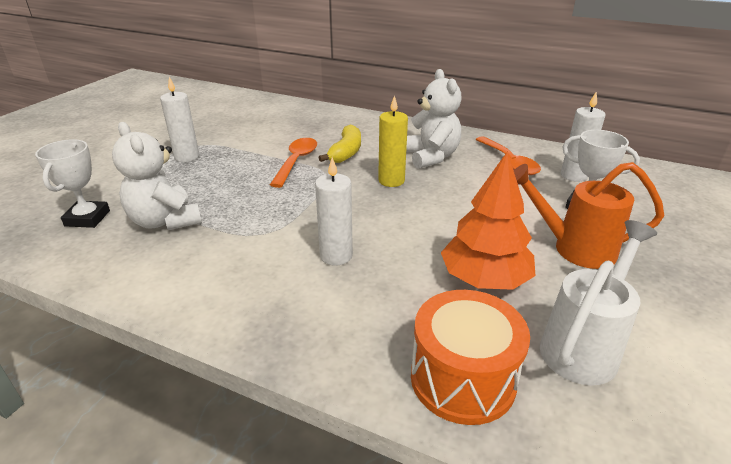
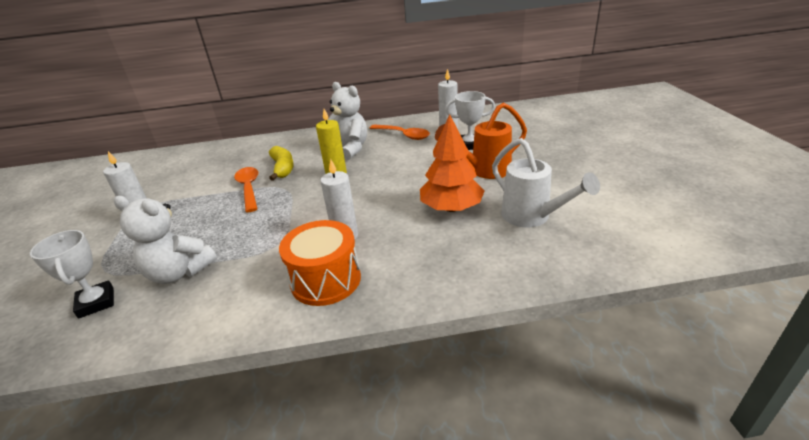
camera: 30 degrees left, 0 degrees up
orange drum [411,290,530,425] -> orange drum moved to [279,220,361,306]
white watering can [540,220,657,386] -> white watering can turned 135 degrees clockwise [492,138,600,227]

